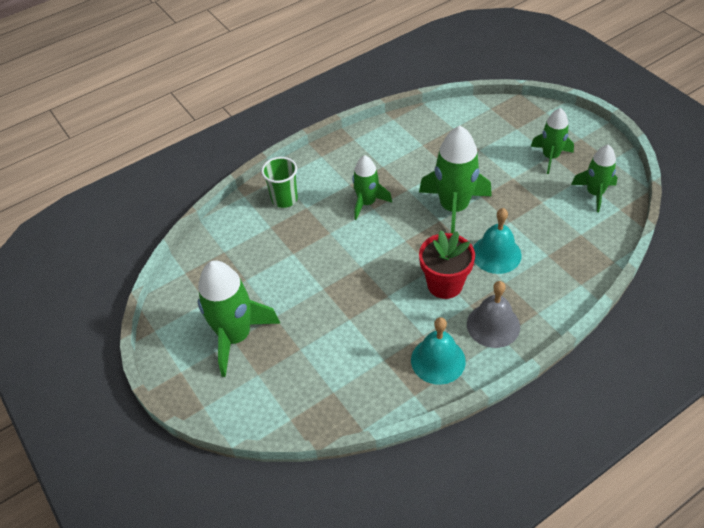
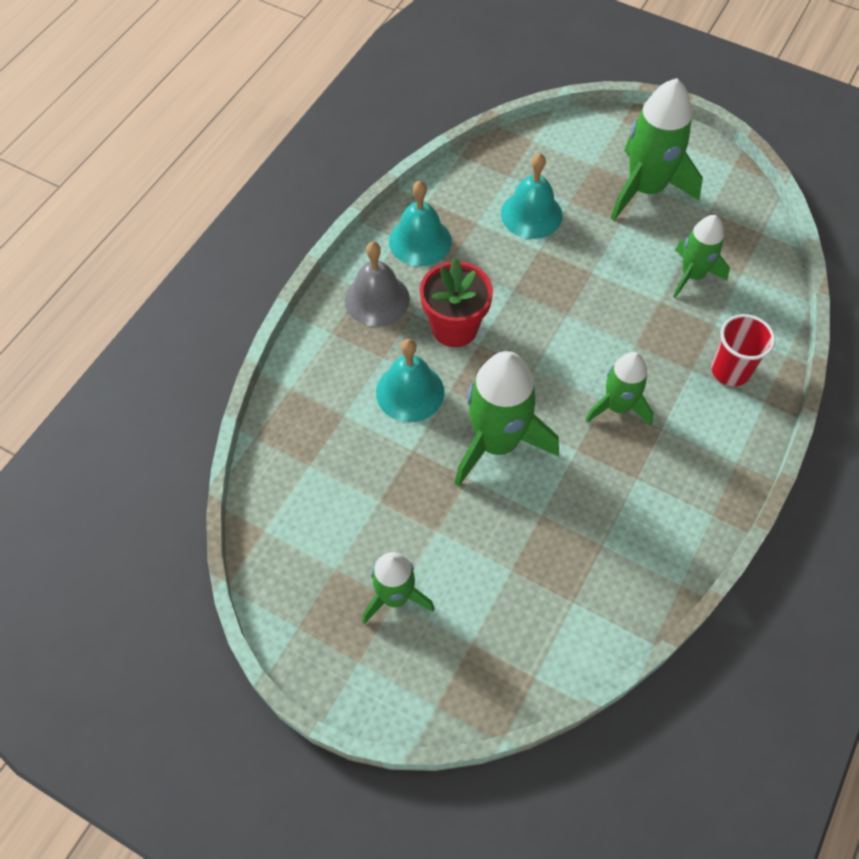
camera: 150 degrees right, 10 degrees up
green cup [261,157,298,208] -> red cup [711,314,775,386]
green rocket [571,144,618,212] -> green rocket moved to [673,215,730,298]
none -> turquoise bell [501,153,562,239]

